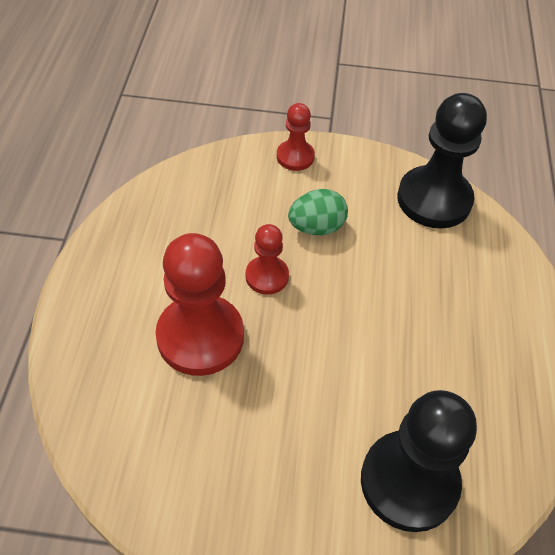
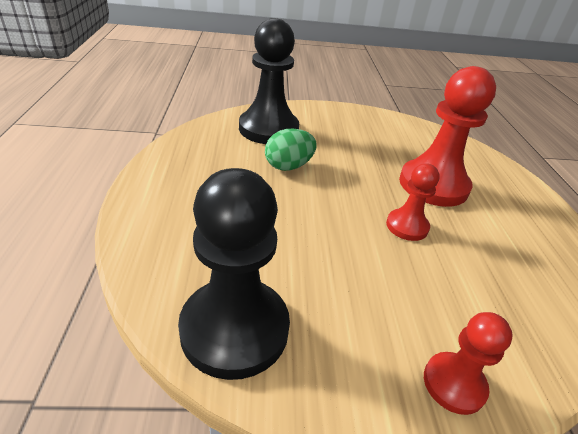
camera: 170 degrees right, 15 degrees down
green egg [288,189,348,235] -> green egg moved to [265,129,317,171]

